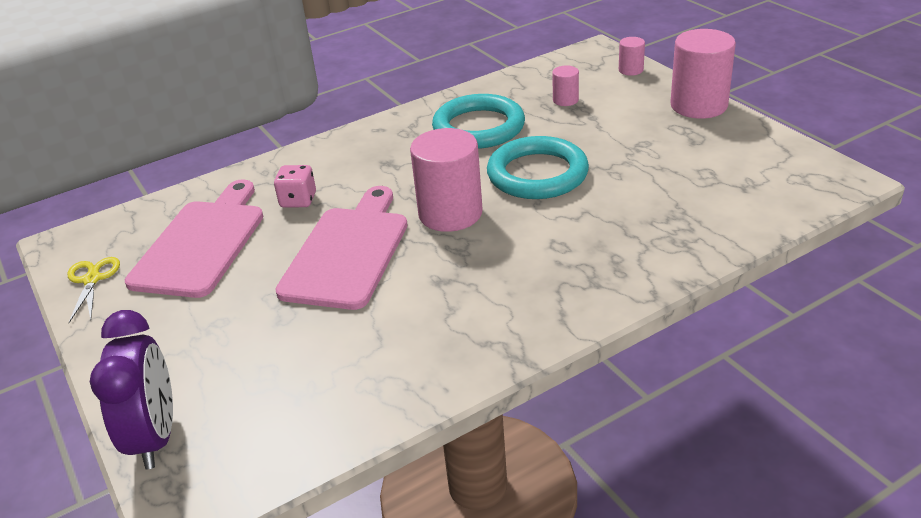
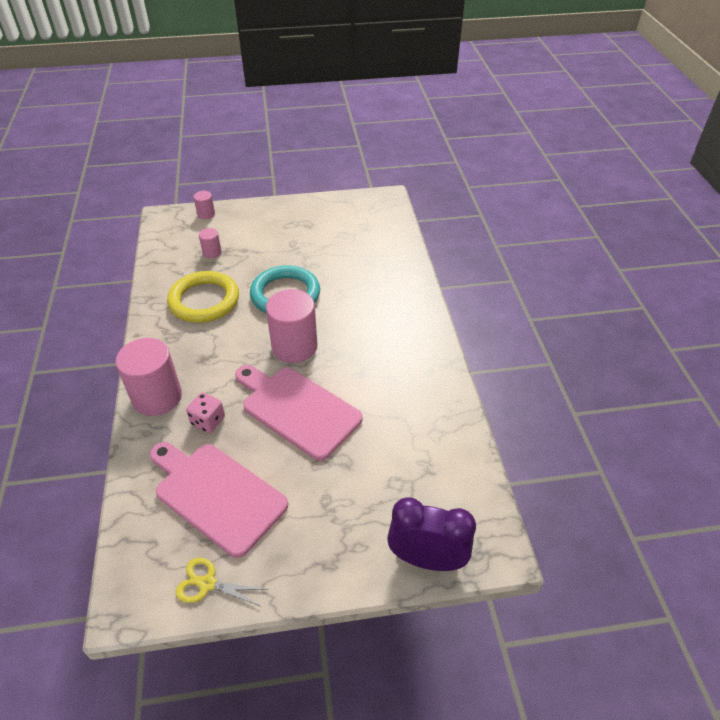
camera: 70 degrees left, 10 degrees up
turquoise ring [432,94,525,149] -> yellow ring [167,271,239,323]
pink cylinder [670,29,736,119] -> pink cylinder moved to [116,338,182,416]

